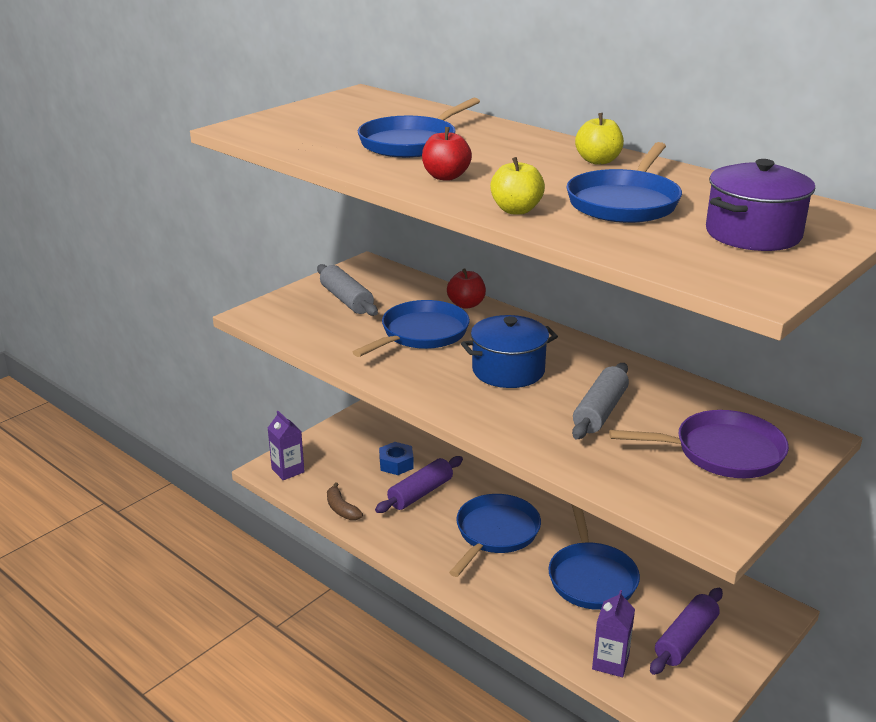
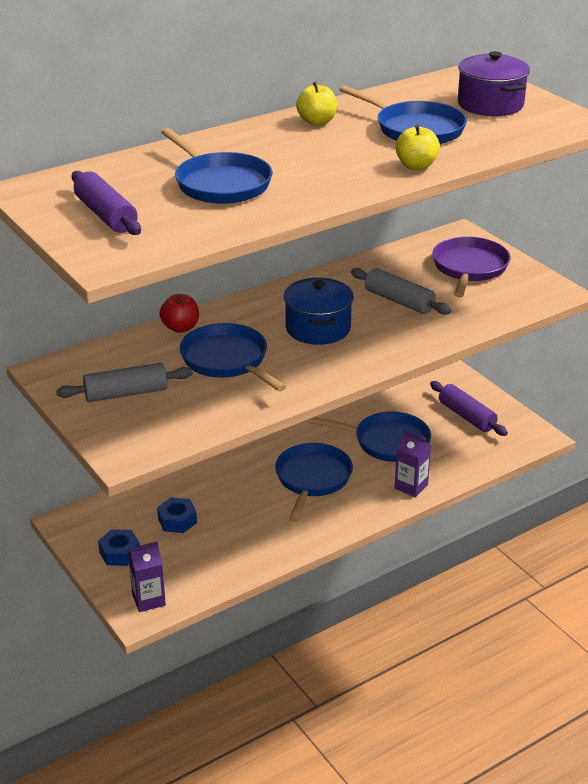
camera: 75 degrees left, 5 degrees up
brown banana [327,482,363,520] -> none
purple rolling pin [375,456,463,513] -> purple rolling pin moved to [71,171,141,235]
red apple [422,127,472,181] -> none
blue pan [449,494,541,577] -> blue pan turned 60 degrees clockwise [275,443,353,522]
purple carton [592,590,635,677] -> purple carton moved to [395,430,431,497]
none -> blue nut [98,529,140,566]

